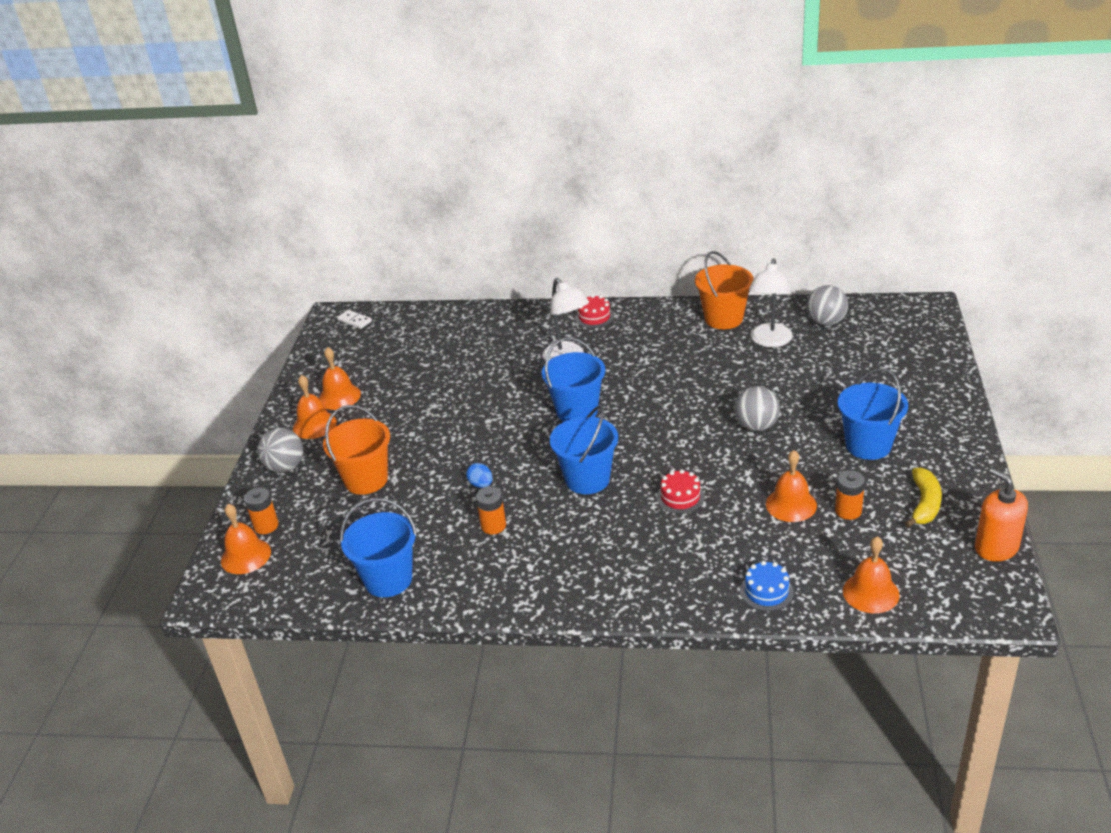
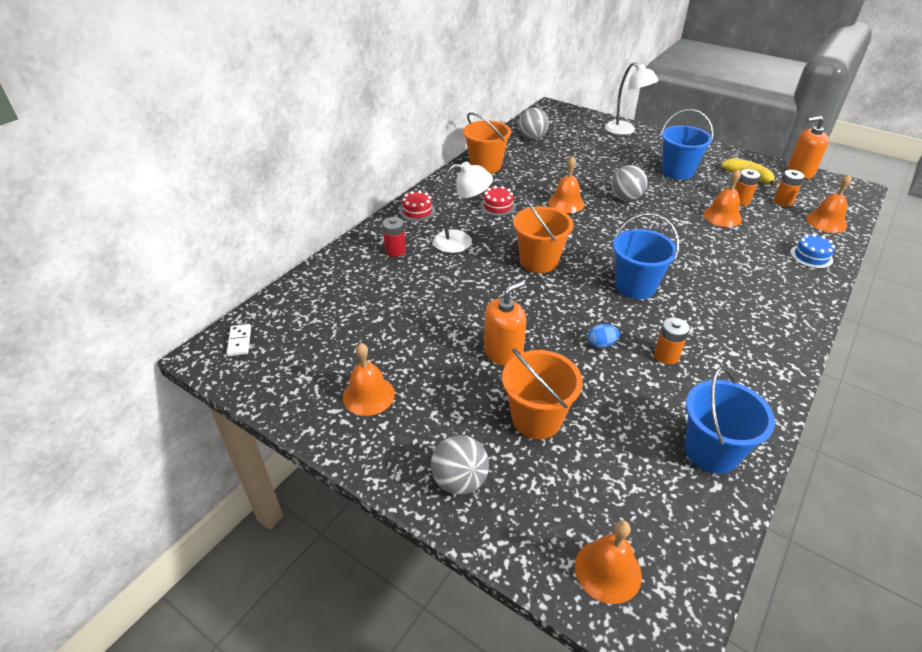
camera: 65 degrees left, 5 degrees up
orange battery [244,487,279,534] -> orange battery moved to [774,170,804,206]
orange bell [293,375,337,439] -> orange bell moved to [548,156,585,213]
white domino [337,310,372,329] -> white domino turned 75 degrees counterclockwise [227,324,251,356]
blue bucket [542,337,605,422] -> orange bucket [513,197,573,273]
red cake [657,469,705,514] -> red cake moved to [480,186,516,216]
white lamp [749,258,793,347] -> white lamp moved to [605,62,659,135]
none -> red battery [382,217,406,257]
none -> orange soap dispenser [484,281,527,366]

